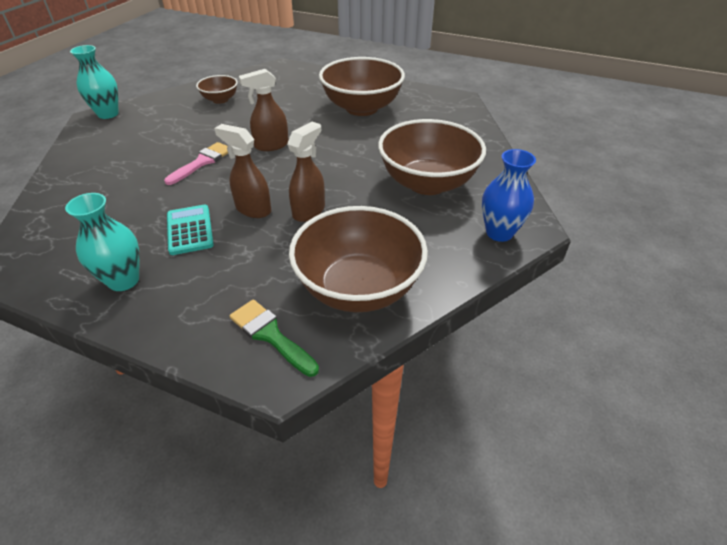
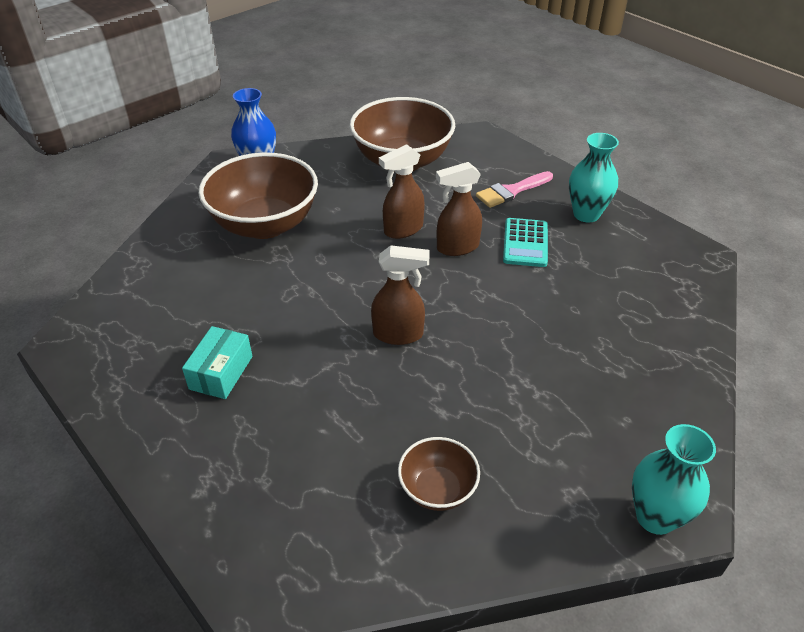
camera: 155 degrees left, 0 degrees up
pink brush [164,142,228,185] -> pink brush moved to [476,171,553,208]
brown spray bottle [214,124,271,218] -> brown spray bottle turned 105 degrees clockwise [436,162,482,256]
green brush [230,299,319,377] -> none
brown bowl [319,57,405,116] -> turquoise box [182,326,252,399]

